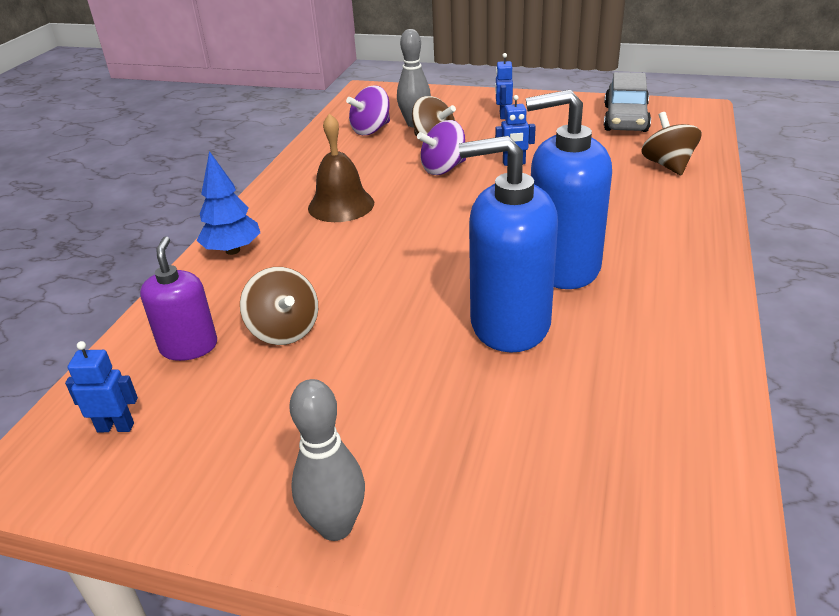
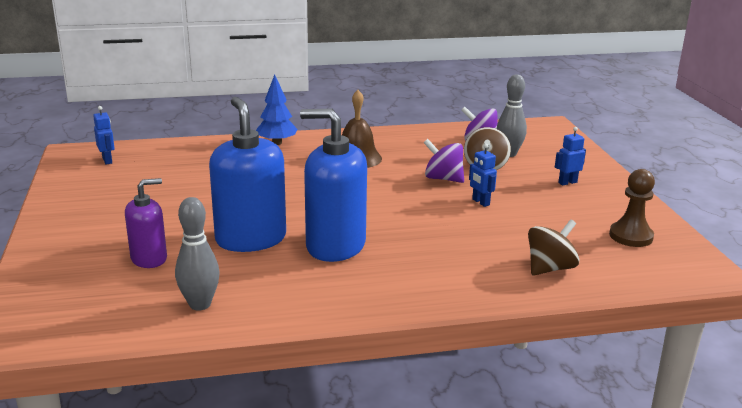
camera: 60 degrees right, 10 degrees down
purple soap dispenser [140,236,217,361] -> purple soap dispenser moved to [125,178,167,268]
brown spinning top [240,267,318,345] -> none
grey bowling pin [290,379,365,541] -> grey bowling pin moved to [175,197,220,311]
blue soap dispenser [526,90,612,289] -> blue soap dispenser turned 45 degrees counterclockwise [300,109,367,262]
grey car [604,72,651,132] -> brown pawn [609,169,655,247]

